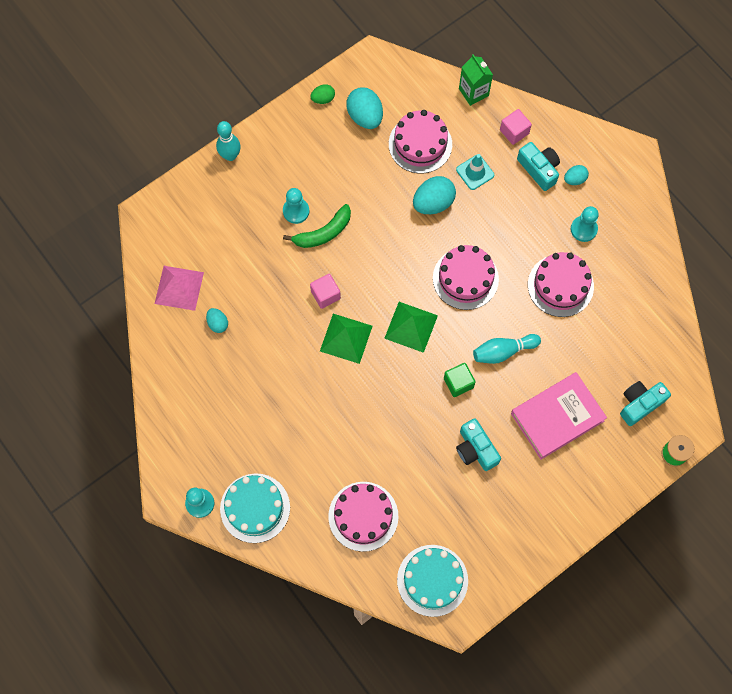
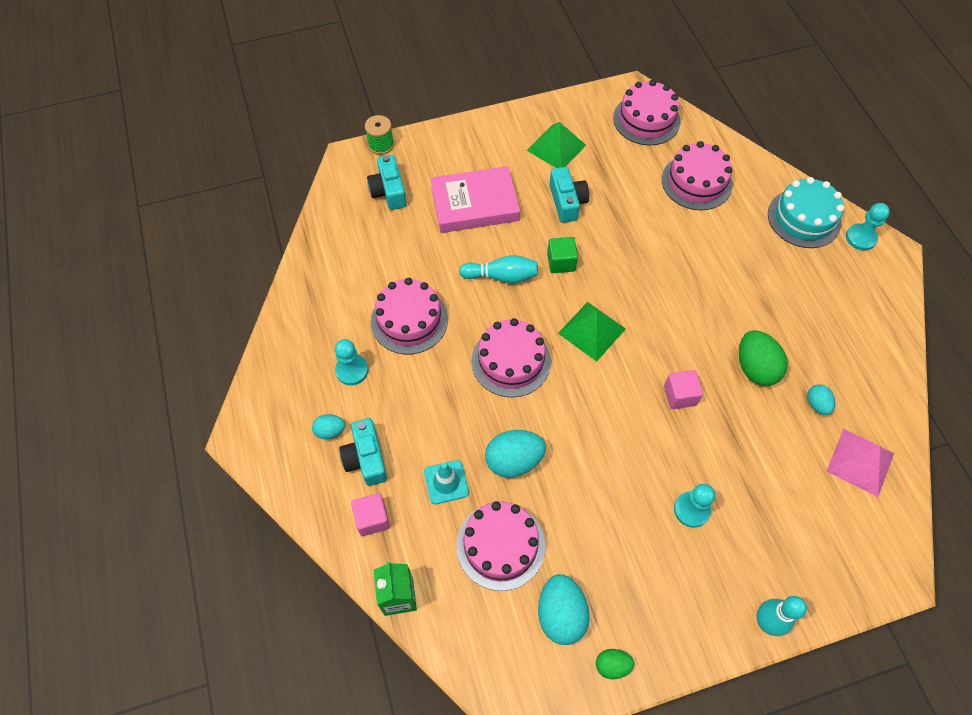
camera: 160 degrees left, 10 degrees down
green banana [283,204,351,248] -> none
green pyramid [320,314,373,364] -> green pyramid moved to [527,122,586,168]
turquoise cake [397,545,468,617] -> pink cake [613,80,681,145]
turquoise camera [620,381,671,426] -> turquoise camera turned 90 degrees clockwise [367,154,407,210]
none -> green egg [739,330,788,386]

